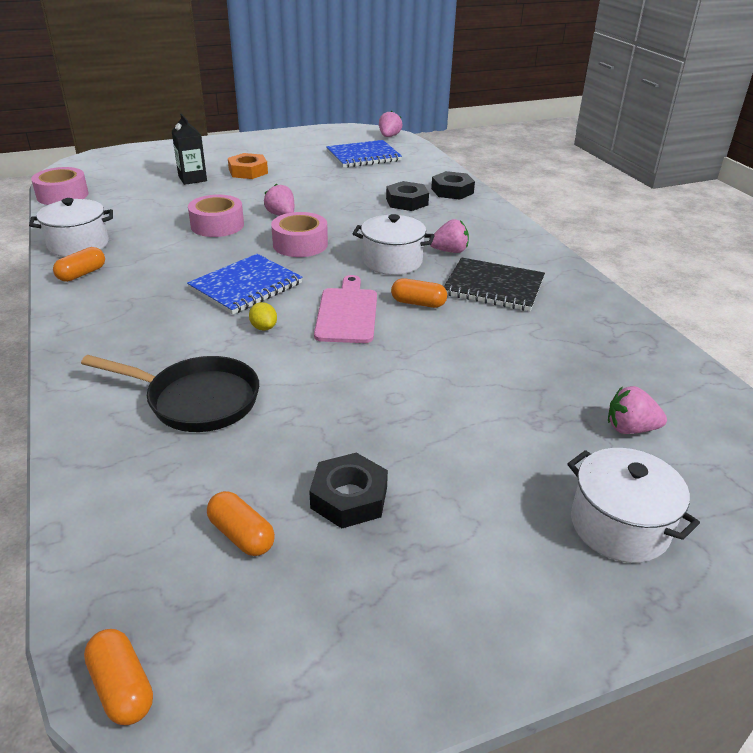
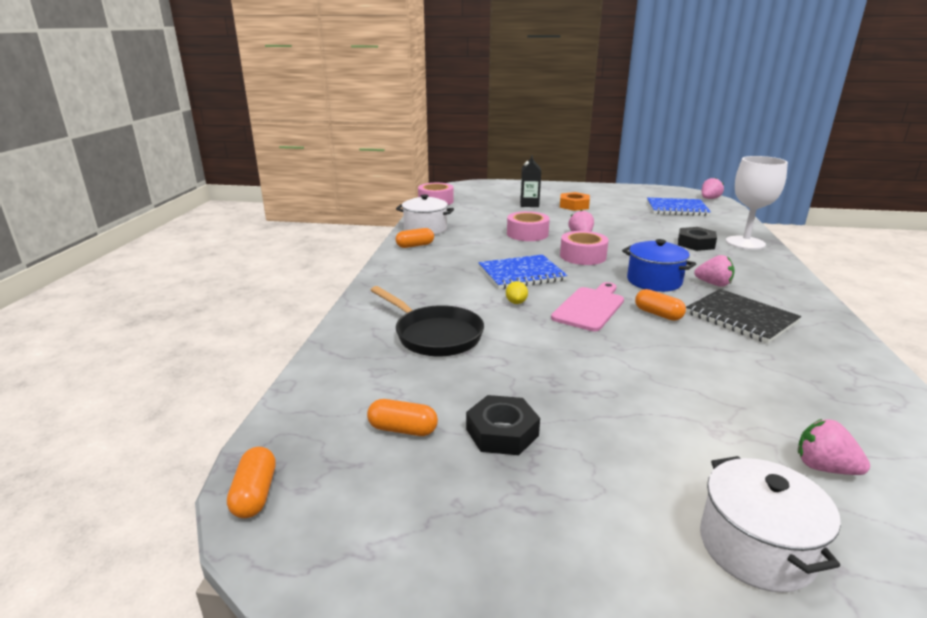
camera: 30 degrees right, 10 degrees down
orange capsule [207,491,275,556] -> orange capsule turned 60 degrees counterclockwise [367,399,438,436]
white pot [352,214,435,275] -> blue pot [622,239,696,292]
black nut [431,171,475,199] -> white goblet [726,156,788,250]

